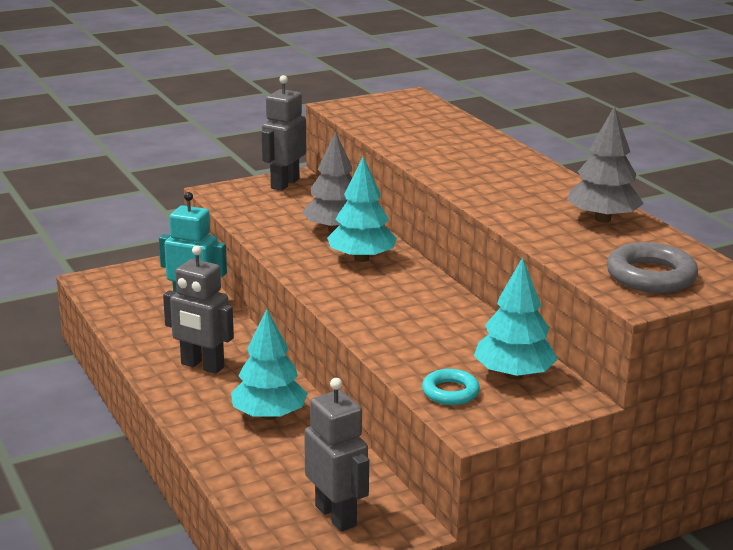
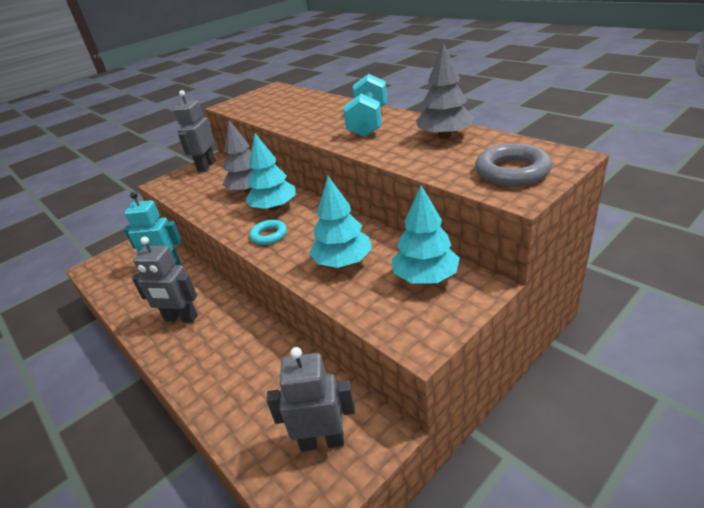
camera: 10 degrees left, 10 degrees up
turquoise tree [231,309,308,420] -> turquoise tree moved to [309,176,372,268]
grey robot [304,378,369,532] -> grey robot turned 45 degrees counterclockwise [266,347,355,451]
turquoise ring [422,369,480,405] -> turquoise ring moved to [250,220,287,245]
none -> turquoise dumbbell [343,74,387,137]

